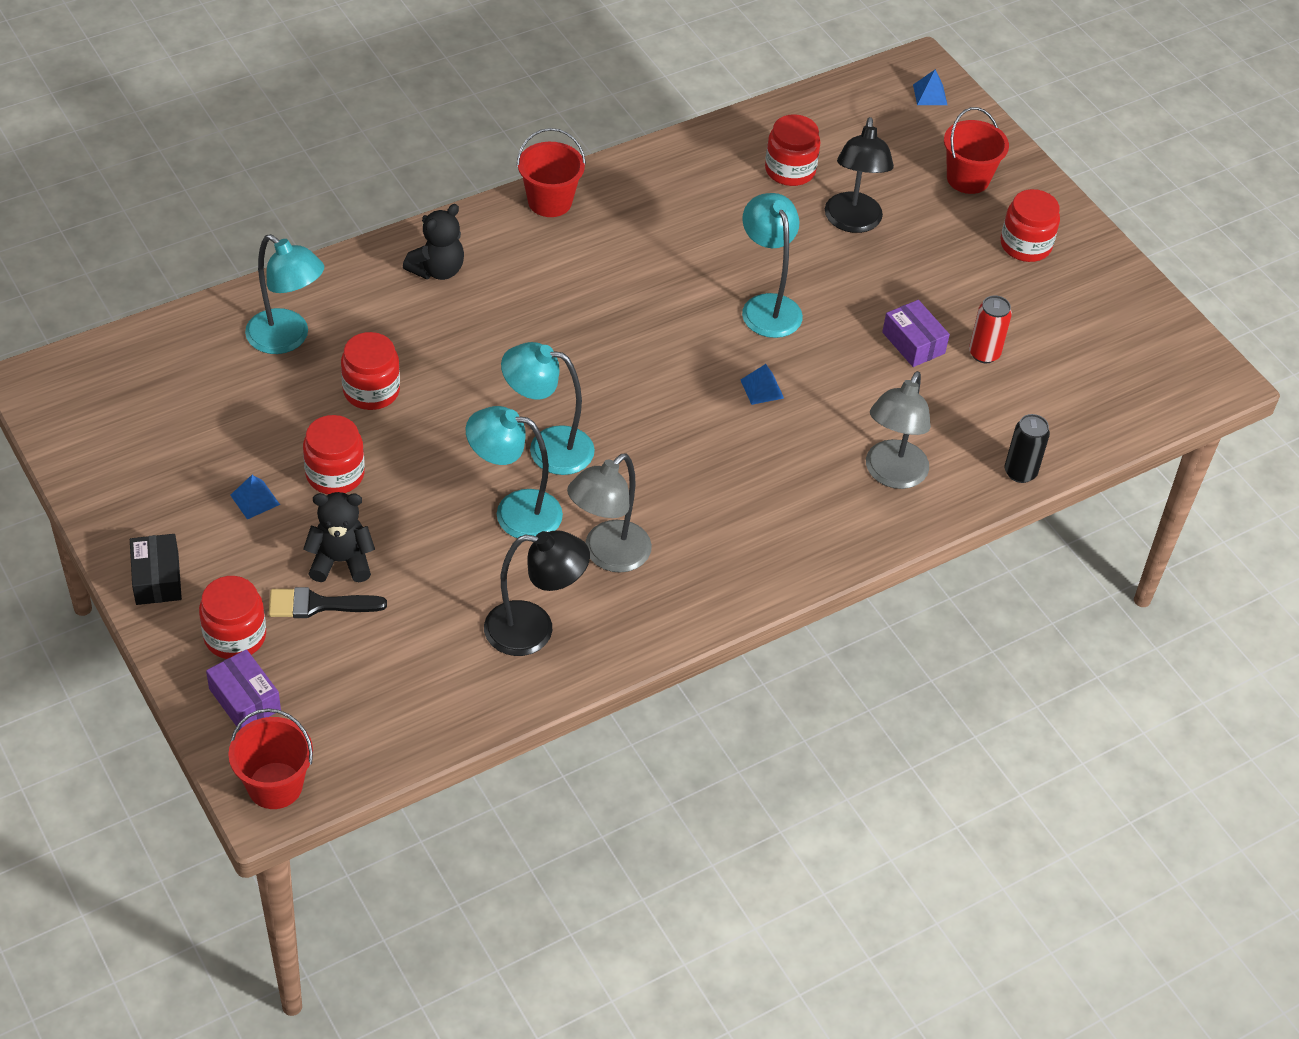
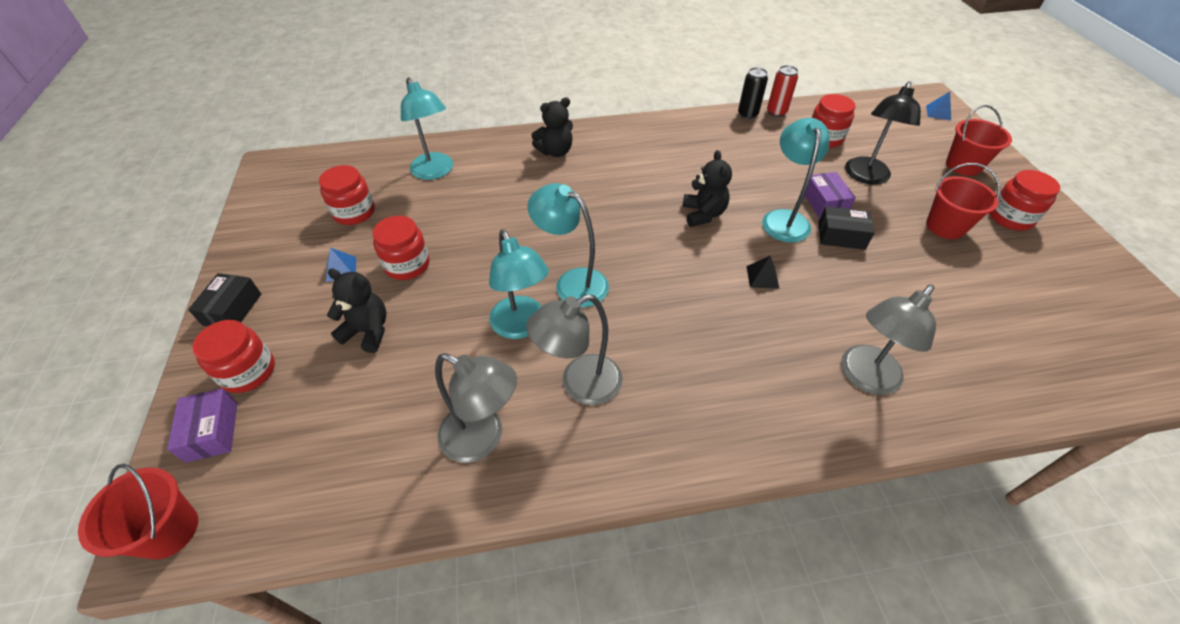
camera: 25 degrees right, 0 degrees up
black brush [269,587,387,618] -> none
red jar [341,332,400,410] -> red jar moved to [319,165,375,225]
turquoise lamp [466,406,563,538] -> turquoise lamp turned 150 degrees counterclockwise [489,229,549,339]
black lamp [484,530,590,656] -> grey lamp [435,353,517,463]
red bucket [516,128,586,217] -> red bucket moved to [926,163,1000,239]
blue pyramid [741,364,784,405] -> black pyramid [746,255,780,289]
purple box [882,300,950,367] -> purple box moved to [805,172,856,218]
red can [969,295,1012,363] -> red can moved to [767,65,798,117]
black can [1005,414,1050,483] -> black can moved to [738,67,768,119]
none -> black teddy bear [683,150,732,227]
none -> black box [818,206,875,250]

